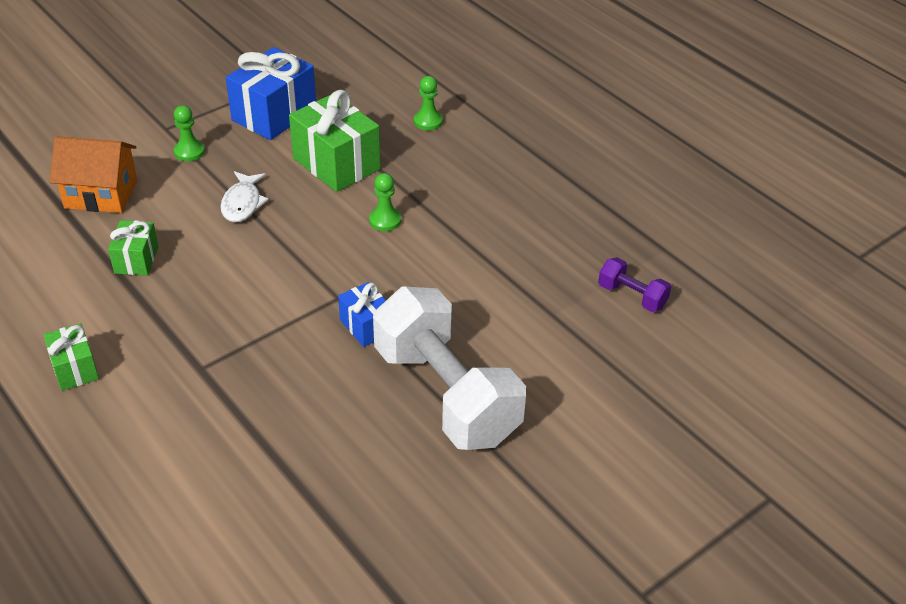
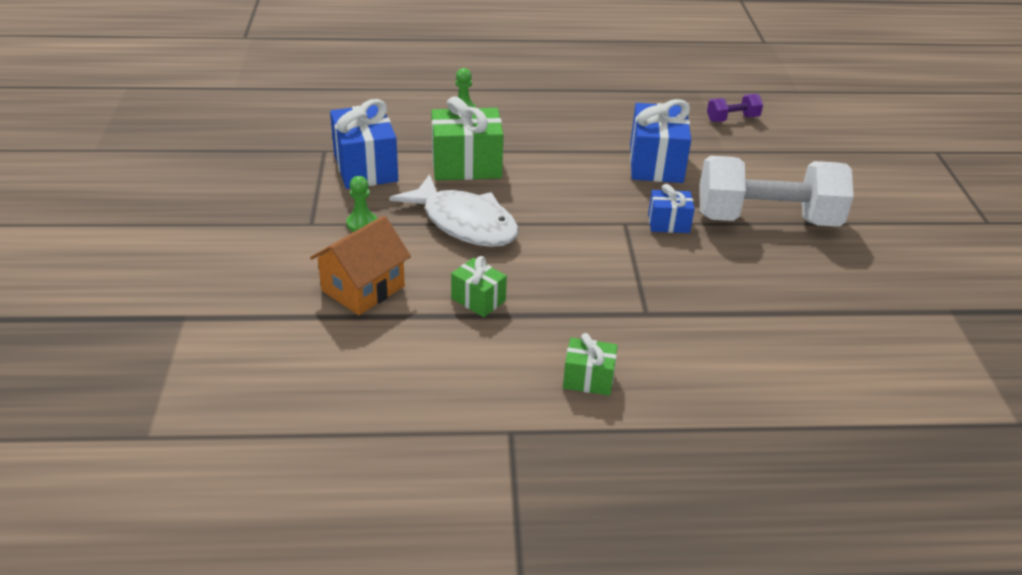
camera: 55 degrees left, 5 degrees down
white fish [220,171,269,222] -> white fish [389,174,518,247], size x1.86
green pawn [369,173,401,231] -> none
none -> blue gift [630,99,691,183]

